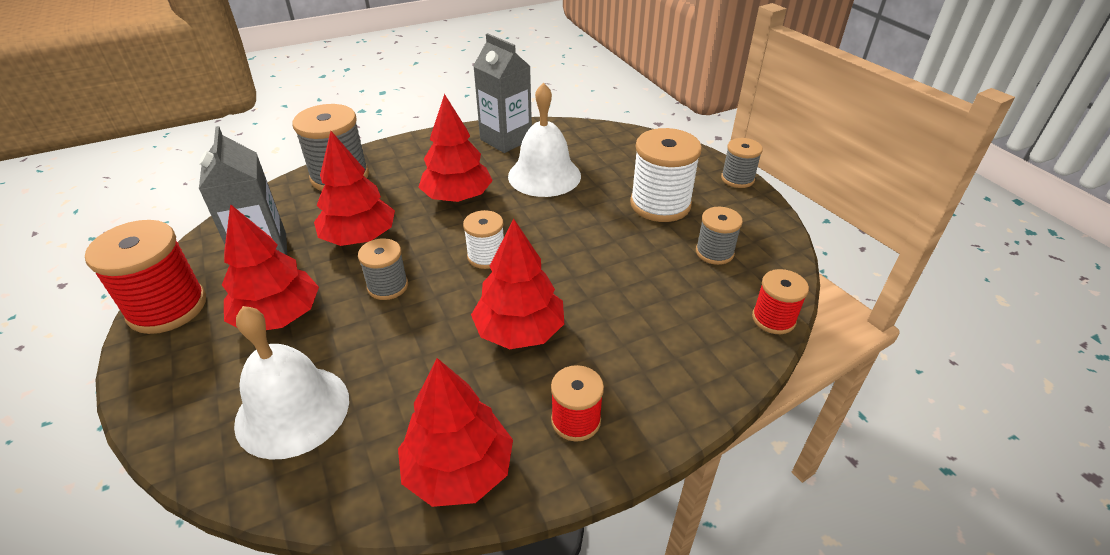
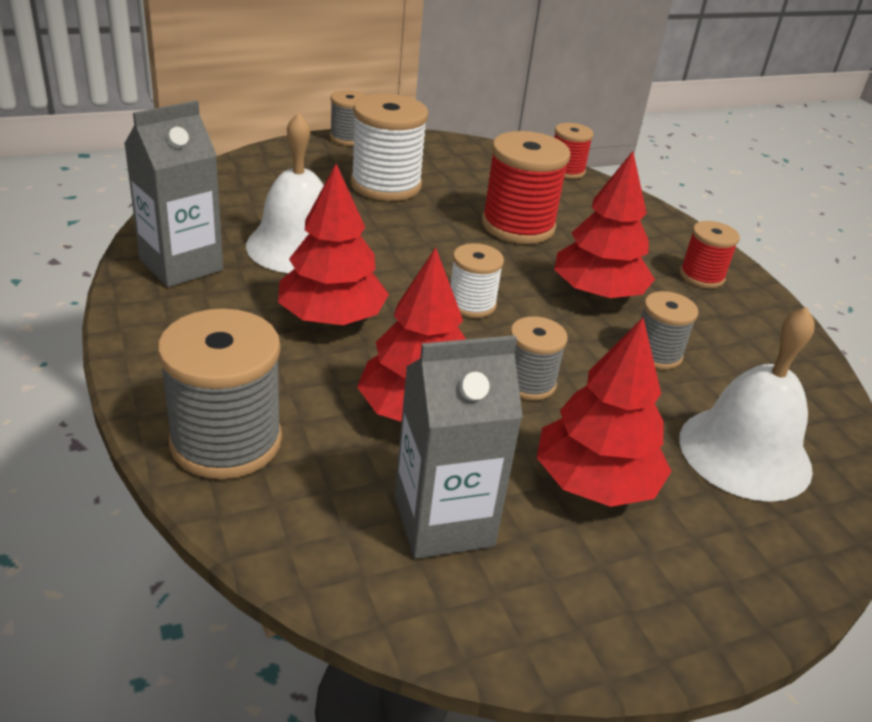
camera: 90 degrees left, 5 degrees down
red spool [85,220,206,334] -> red spool moved to [482,131,571,244]
red tree [398,358,513,507] -> none
grey spool [696,207,743,265] -> grey spool moved to [641,291,698,370]

